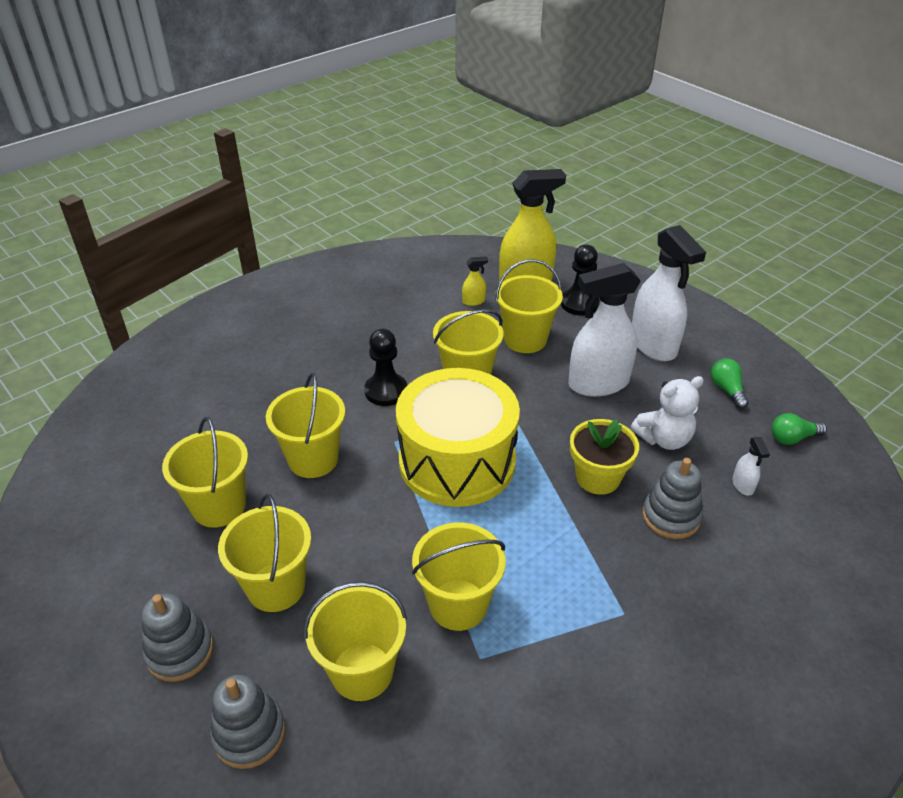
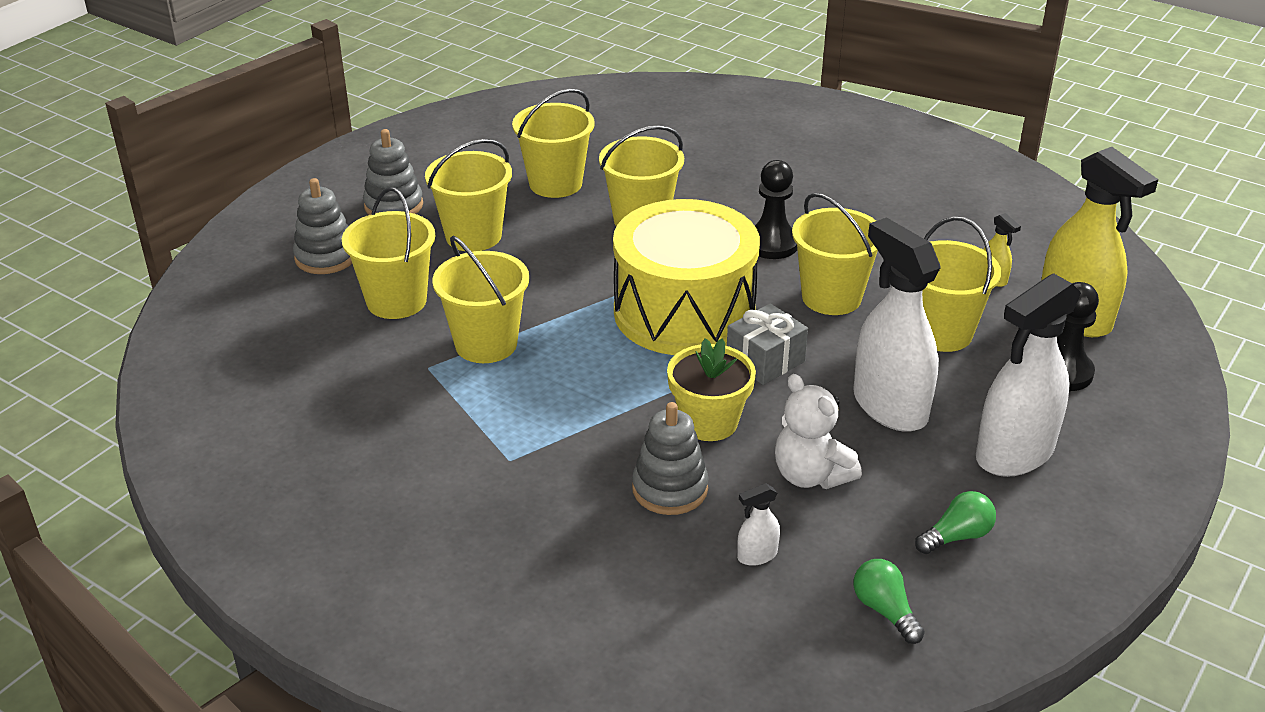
camera: 75 degrees right, 5 degrees down
none -> grey gift [727,303,808,385]

